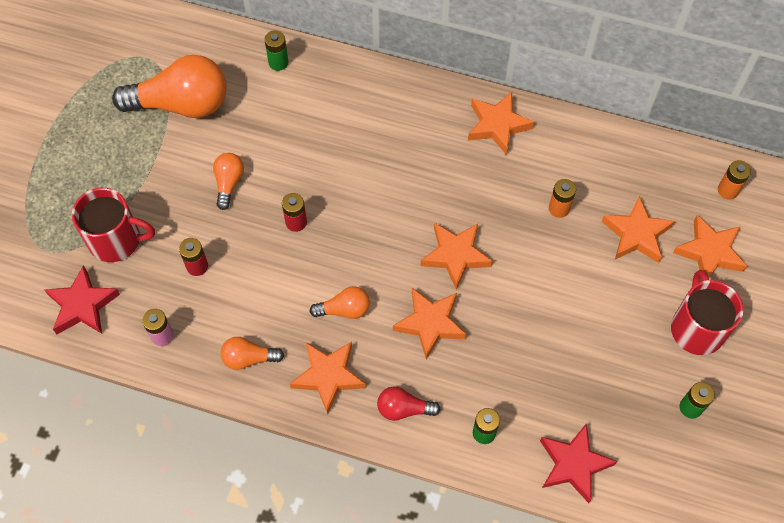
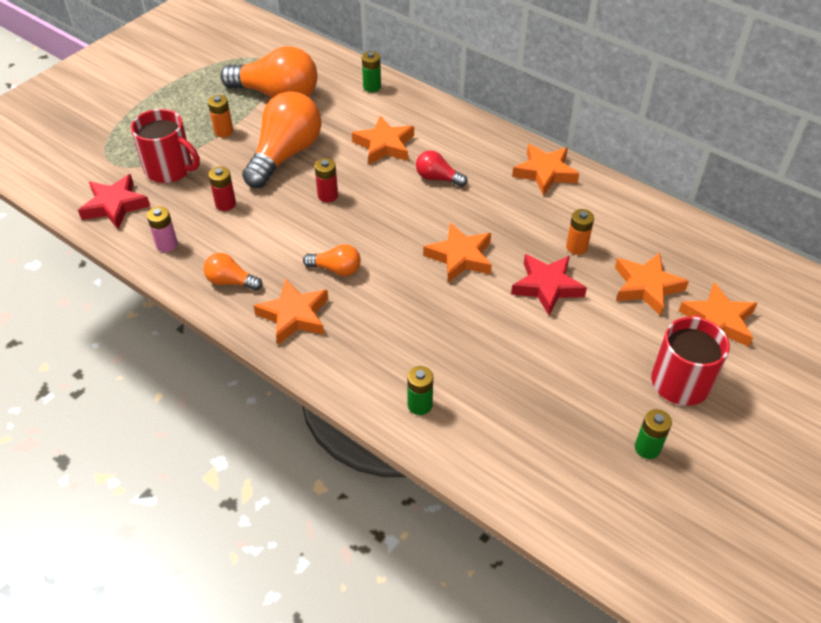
camera: 20 degrees right, 15 degrees down
orange light bulb [213,153,244,210] -> orange light bulb [242,91,322,188], size x2.09
red light bulb [377,387,441,421] -> red light bulb moved to [416,151,468,187]
orange star [393,288,467,360] -> orange star moved to [352,116,414,164]
red star [540,423,617,503] -> red star moved to [511,254,587,316]
orange battery [718,160,751,199] -> orange battery moved to [208,95,233,137]

